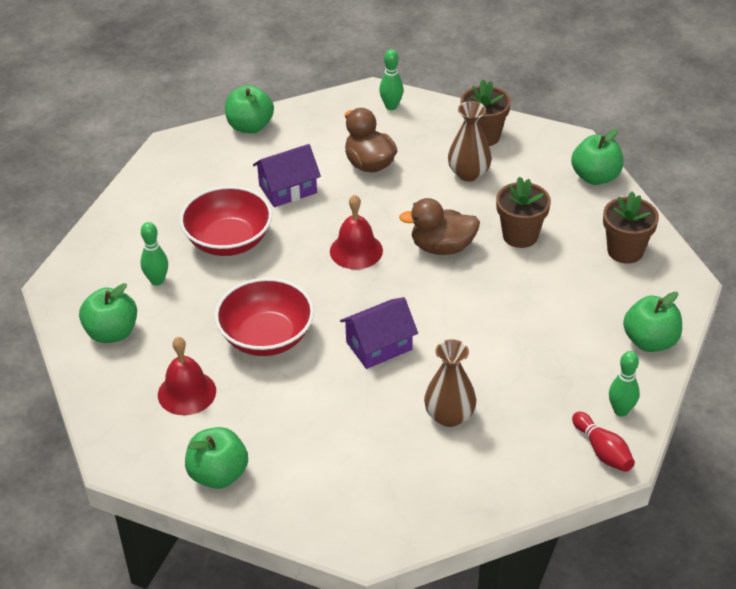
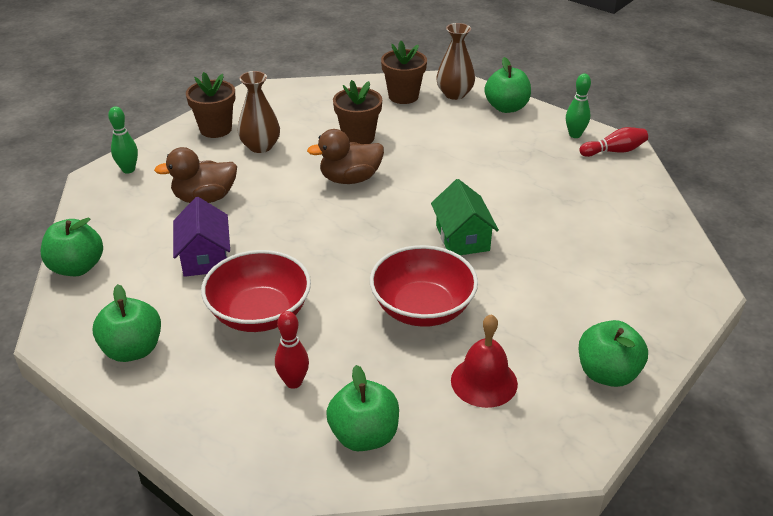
camera: 75 degrees left, 5 degrees down
green bowling pin [140,222,168,286] -> red bowling pin [275,311,309,389]
red bell [330,194,383,269] -> none
purple house [340,297,418,369] -> green house [431,179,499,255]
brown duck [399,198,480,255] -> brown duck turned 60 degrees clockwise [307,129,384,184]
brown vase [424,339,476,427] -> brown vase moved to [436,23,475,100]
green apple [571,129,623,185] -> green apple moved to [93,284,161,362]

